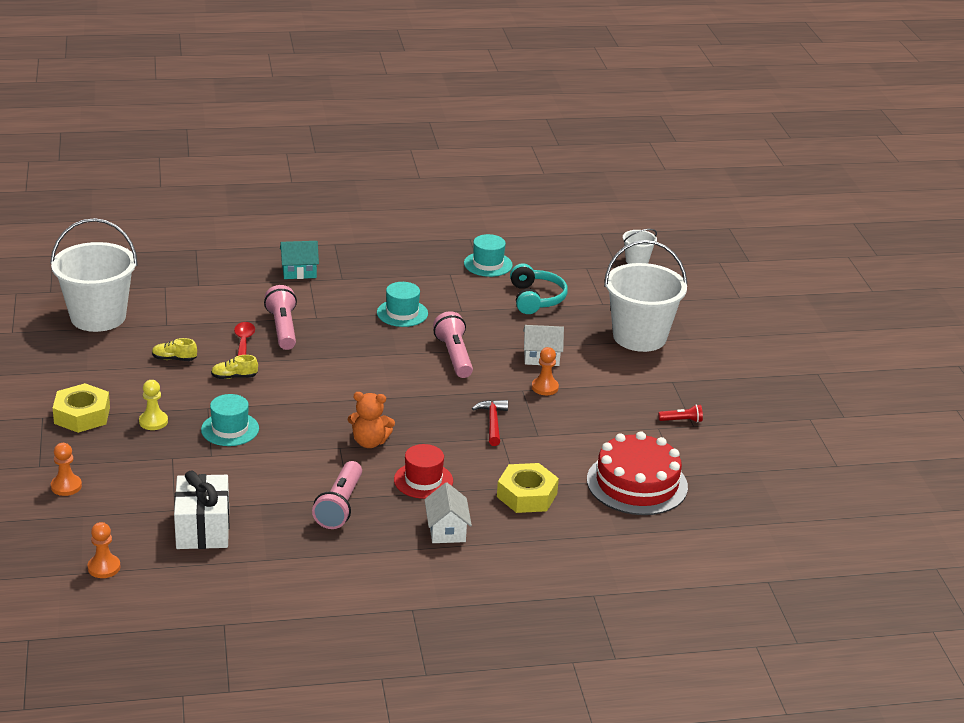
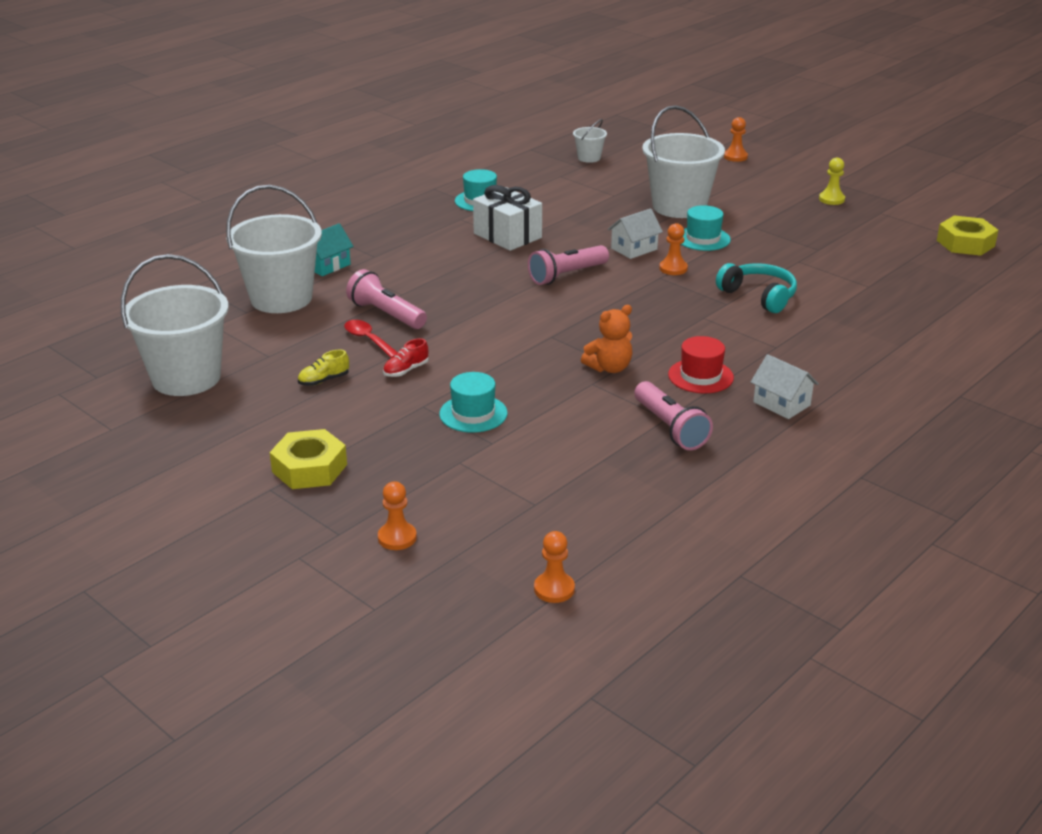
camera: 35 degrees left, 0 degrees up
yellow pawn [139,380,168,430] -> yellow pawn moved to [819,158,845,205]
white gift [174,471,229,549] -> white gift moved to [473,185,542,251]
yellow shoe [211,355,258,379] -> red shoe [383,338,429,377]
turquoise hat [377,282,428,327] -> turquoise hat moved to [681,205,731,251]
pink flashlight [433,311,473,378] -> pink flashlight turned 75 degrees counterclockwise [528,245,609,285]
red hammer [472,400,508,446] -> none
yellow nut [497,463,559,513] -> yellow nut moved to [937,216,998,256]
turquoise headphones [510,263,568,314] -> turquoise headphones moved to [716,263,797,313]
red cake [587,431,688,515] -> none
red flashlight [658,404,703,423] -> none
none -> white bucket [226,185,322,313]
none -> orange pawn [724,117,748,162]

